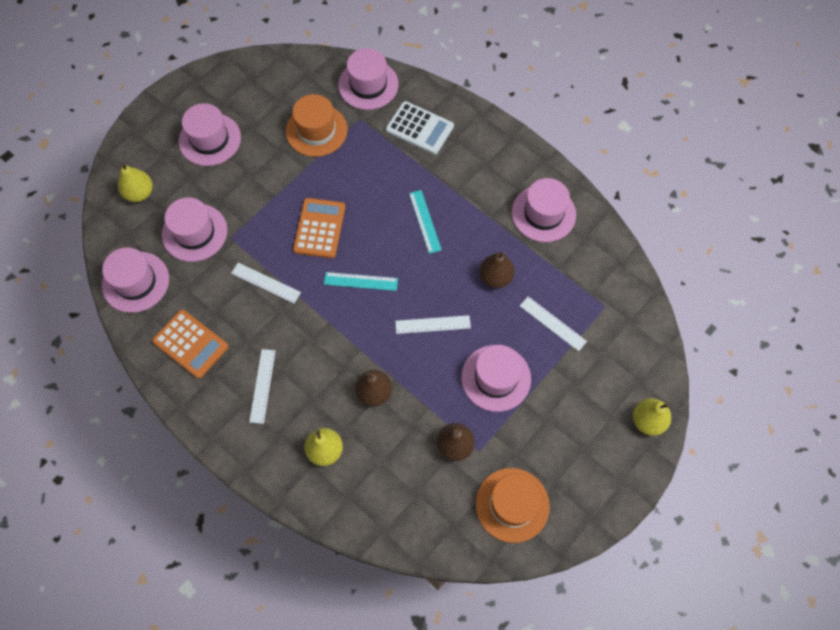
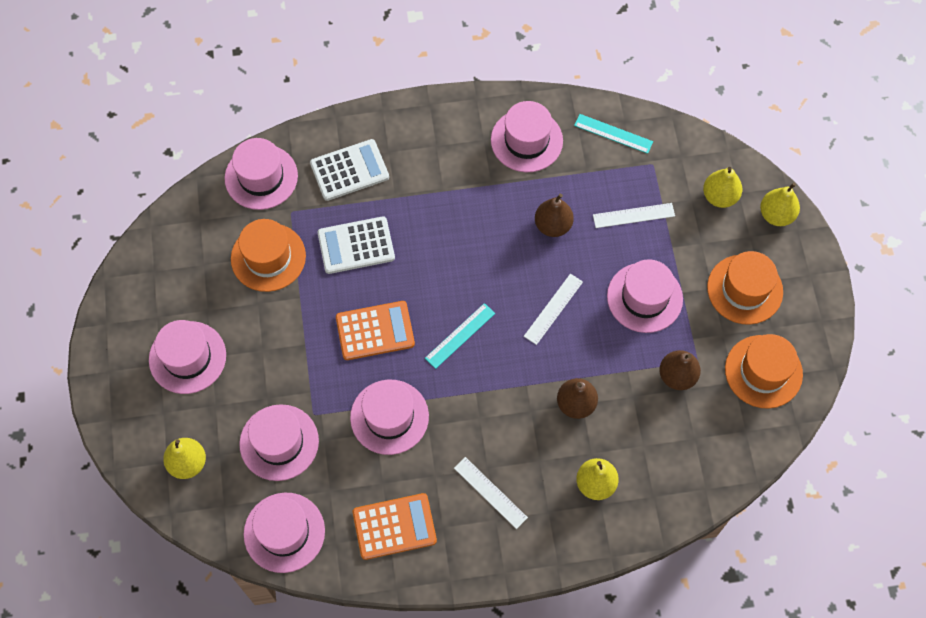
camera: 50 degrees left, 0 degrees up
white ruler [231,263,301,303] -> pink hat [350,380,429,455]
orange calculator [293,198,345,258] -> orange calculator turned 120 degrees clockwise [336,301,415,360]
turquoise ruler [409,190,442,254] -> turquoise ruler moved to [574,114,653,154]
none -> white calculator [318,216,395,274]
none -> yellow pear [703,167,742,208]
none -> orange hat [707,251,783,325]

